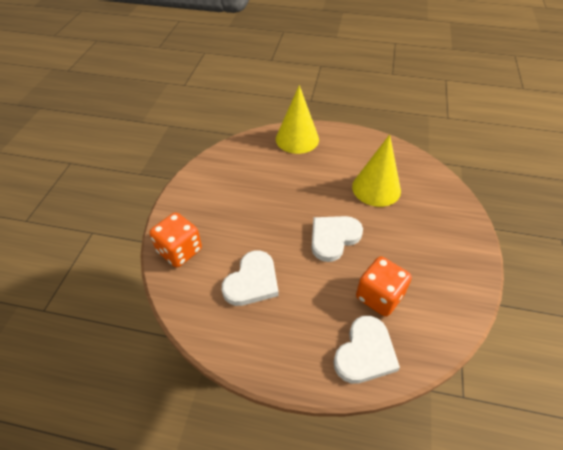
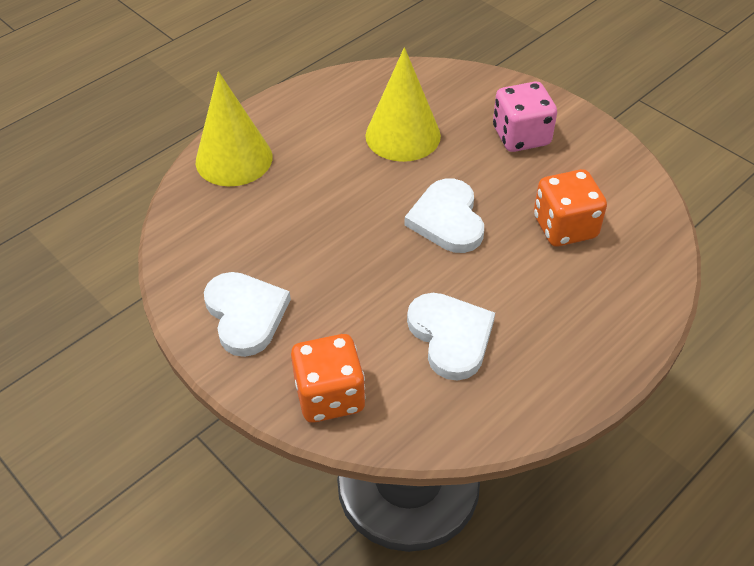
camera: 55 degrees left, 0 degrees up
white heart [333,316,400,384] -> white heart moved to [204,272,291,357]
none -> pink dice [493,81,557,152]

